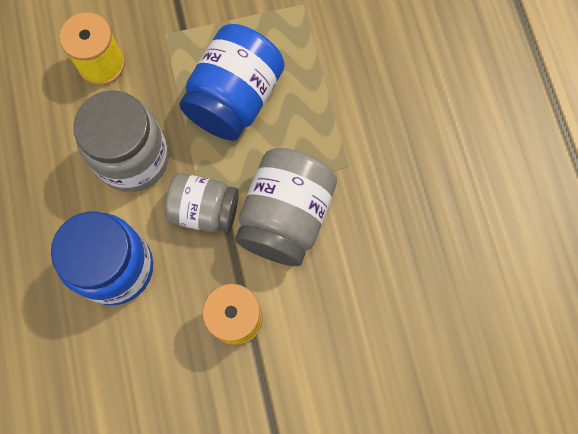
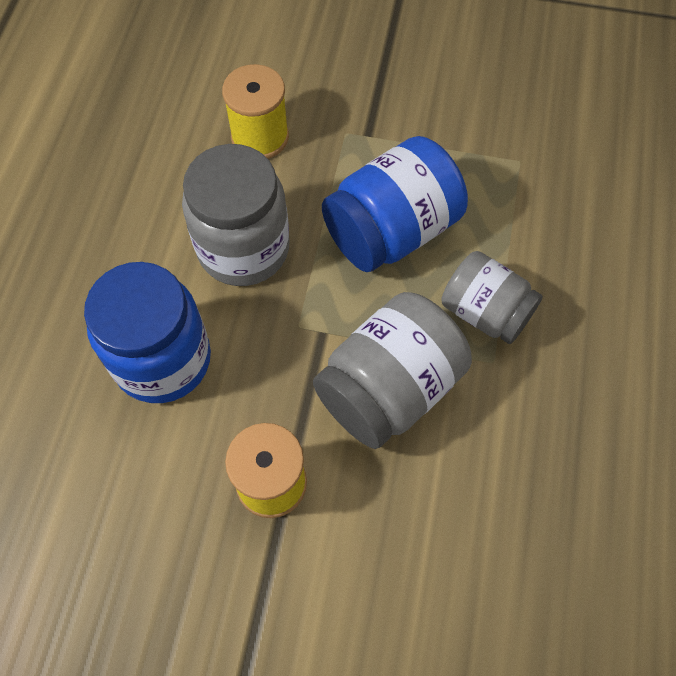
camera: 25 degrees right, 10 degrees down
grey jar [165,173,239,232] -> grey jar moved to [441,251,543,344]

